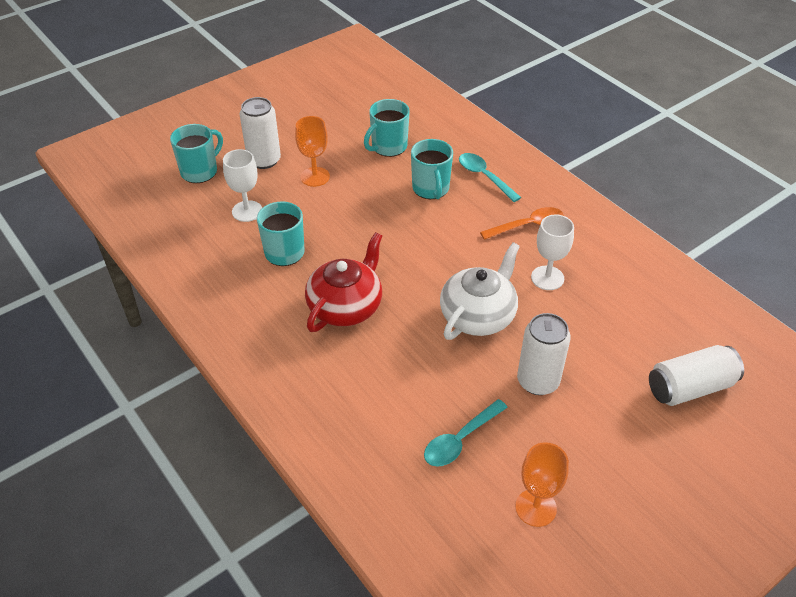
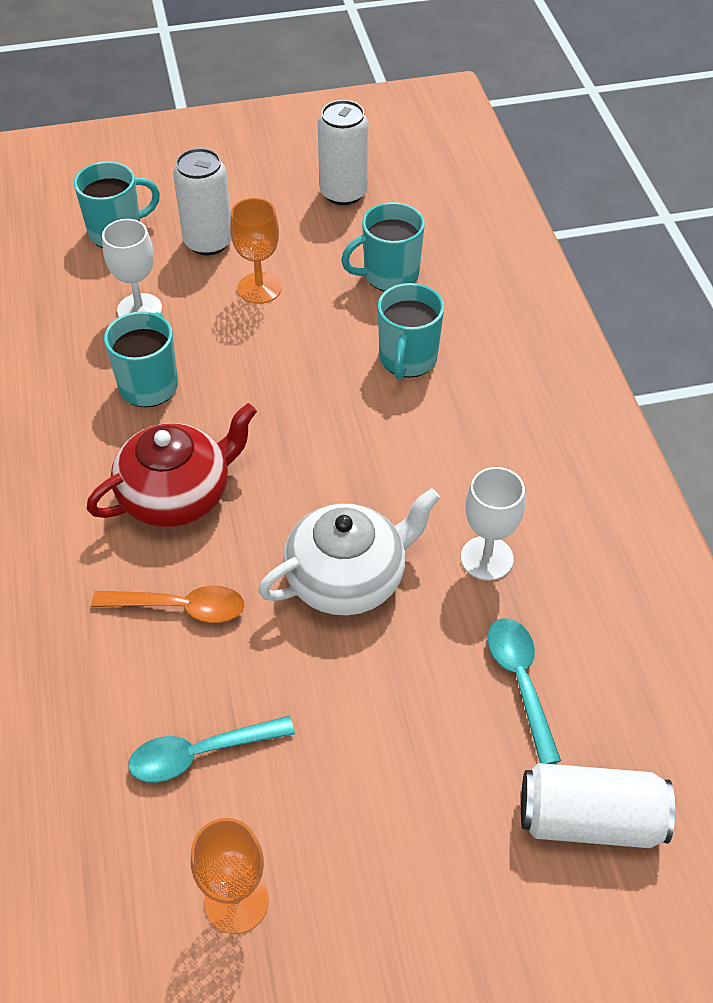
camera: 25 degrees right, 5 degrees up
turquoise spoon [459,153,521,202] -> turquoise spoon moved to [488,618,561,764]
orange spoon [480,207,563,240] -> orange spoon moved to [91,585,245,623]
white can [517,313,571,395] -> white can moved to [318,100,368,205]

